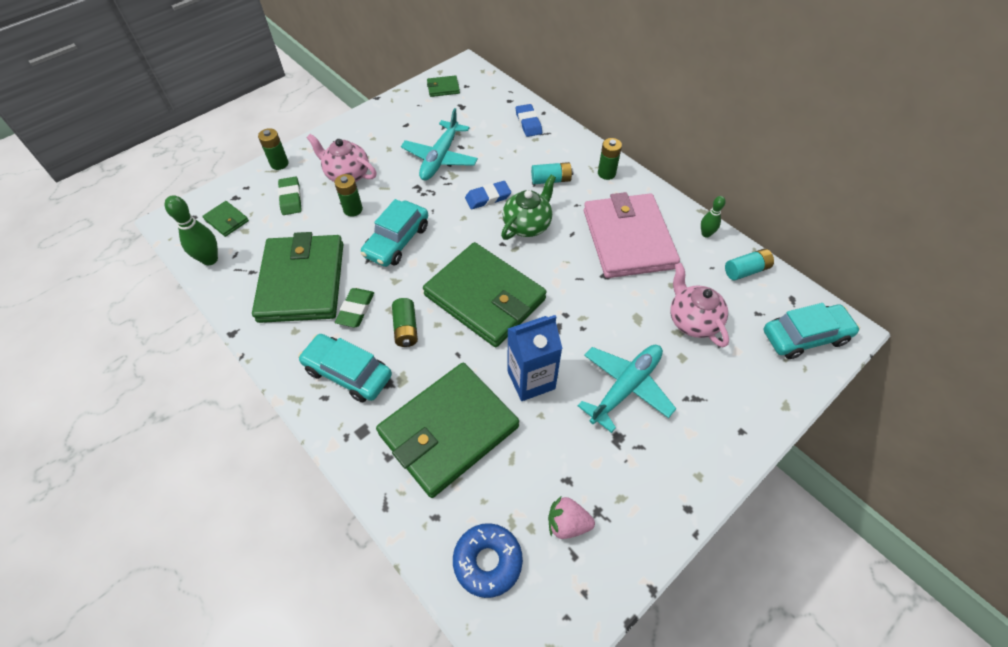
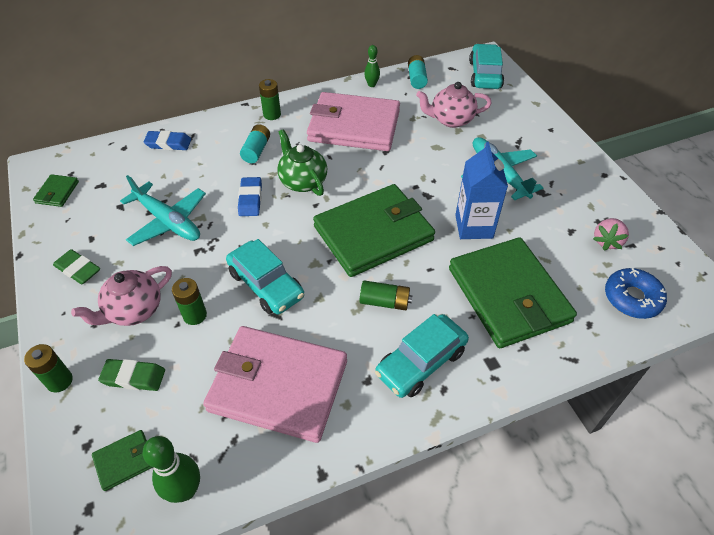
camera: 70 degrees left, 5 degrees down
green wallet [252,232,343,323] -> pink wallet [203,326,347,443]
green eraser [335,288,374,327] -> green eraser moved to [53,249,100,285]

